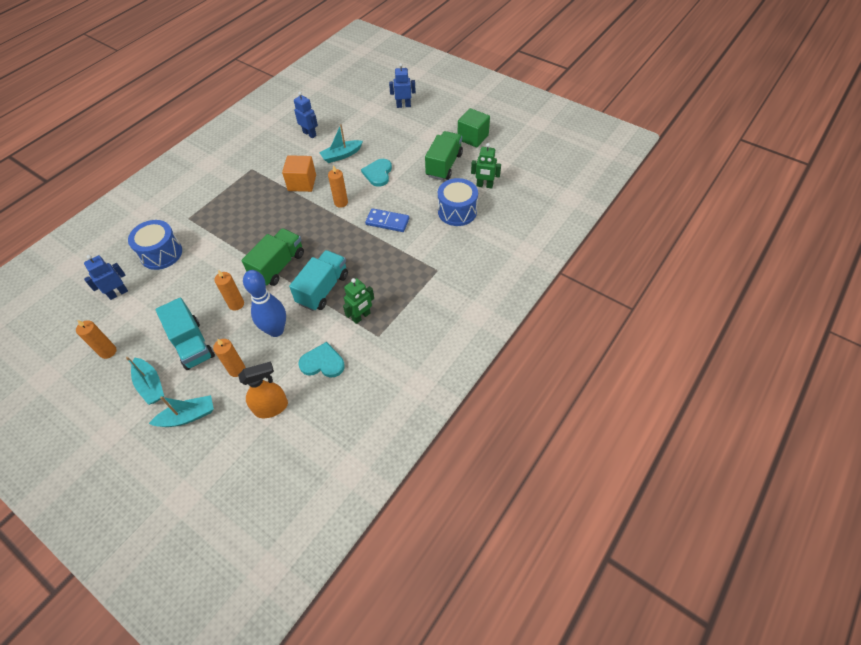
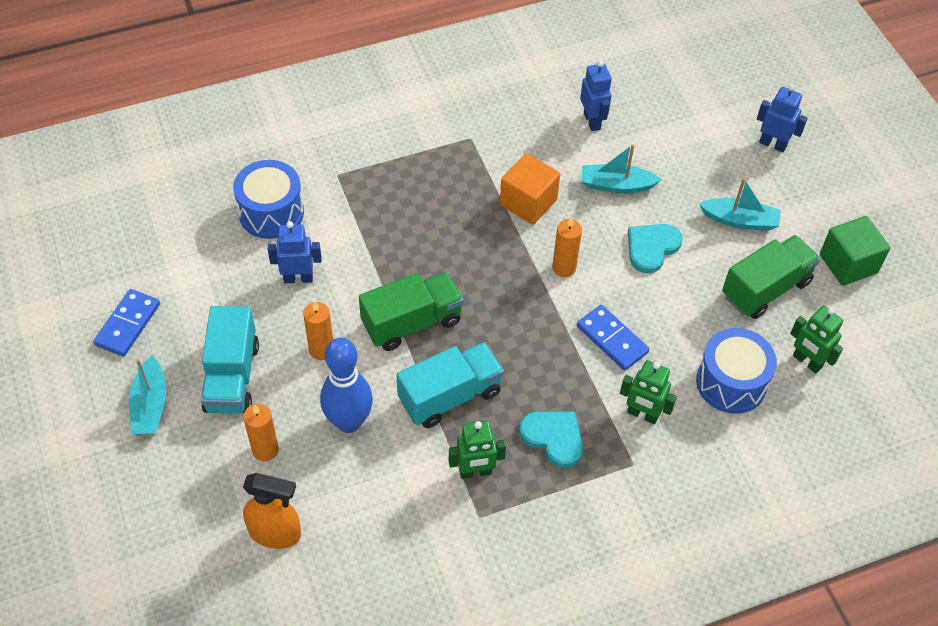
camera: 30 degrees right, 0 degrees up
orange candle [76,320,117,359] -> blue domino [93,289,160,356]
blue robot [84,255,128,300] -> blue robot moved to [268,221,322,283]
turquoise boat [149,395,214,427] -> turquoise boat moved to [699,178,781,231]
turquoise heart [298,342,345,378] -> turquoise heart moved to [519,411,583,468]
none -> green robot [620,360,677,424]

